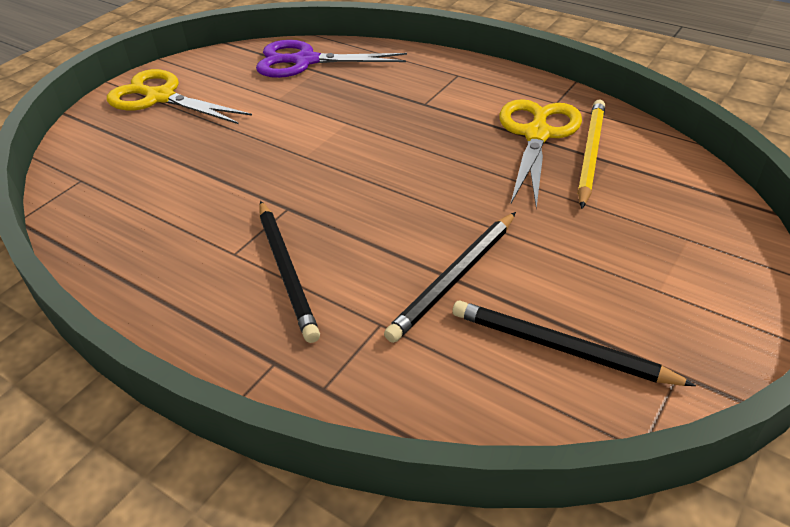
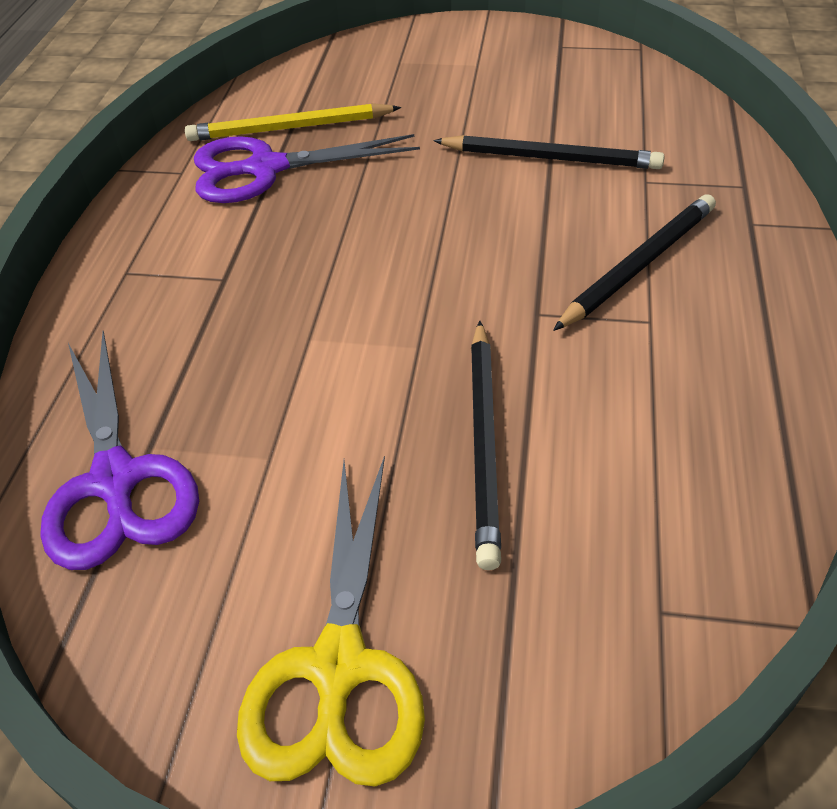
camera: 115 degrees left, 5 degrees up
black pencil [453,301,696,386] -> black pencil moved to [471,321,501,570]
yellow scissors [499,99,582,209] -> purple scissors [194,134,420,203]

